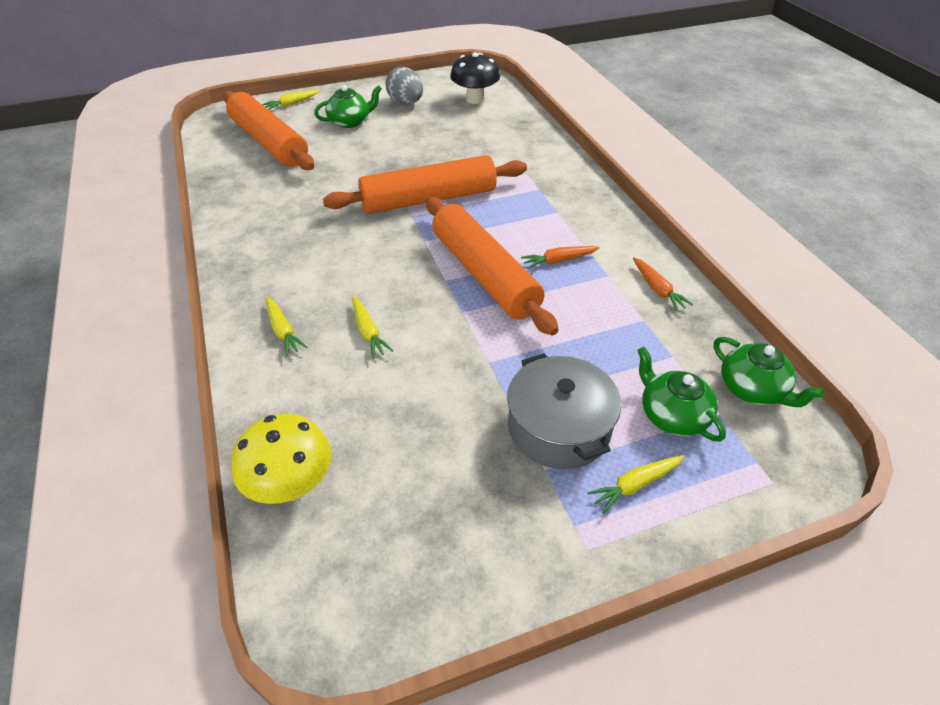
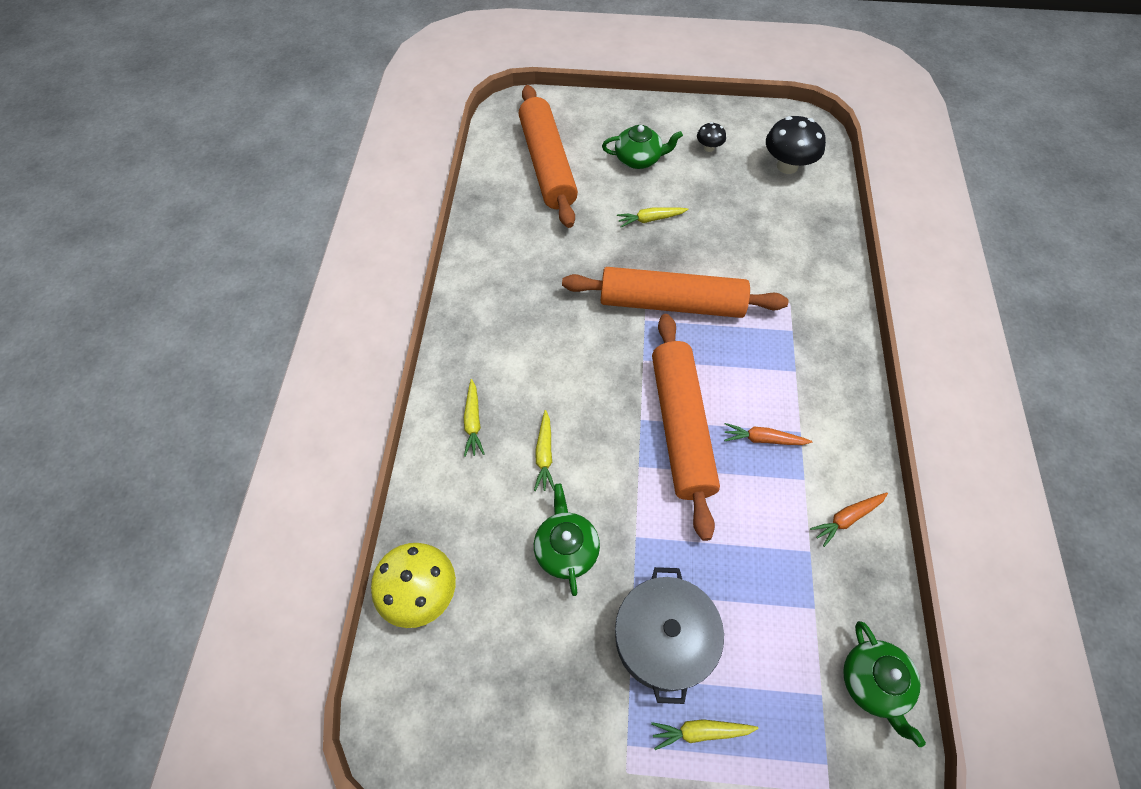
camera: 25 degrees right, 15 degrees up
yellow carrot [262,90,319,110] -> yellow carrot moved to [617,207,688,227]
grey egg [385,67,423,105] -> black mushroom [697,122,726,152]
orange carrot [633,257,693,311] -> orange carrot turned 60 degrees clockwise [810,492,888,547]
green teapot [637,347,726,442] -> green teapot moved to [534,484,600,596]

